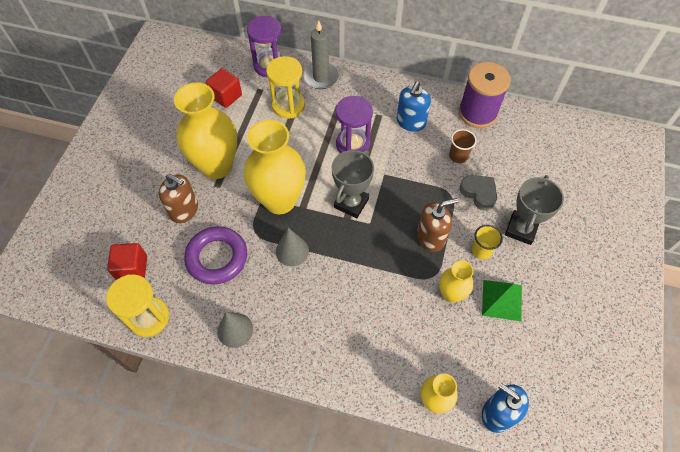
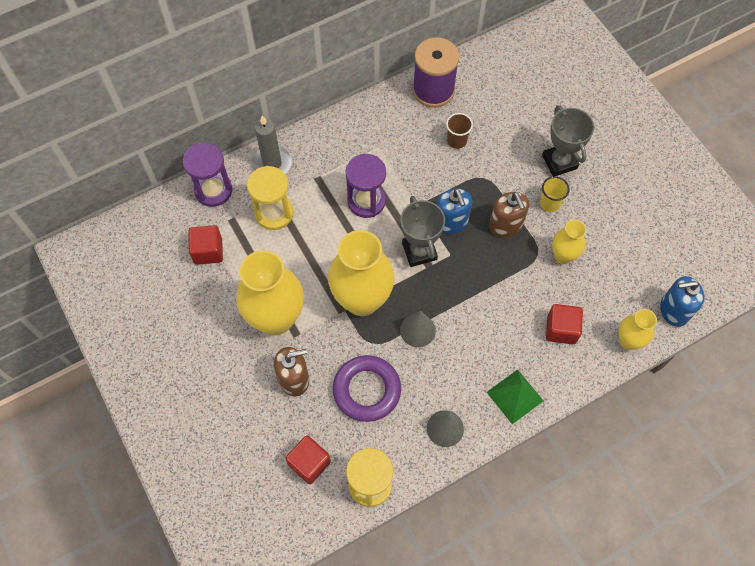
camera: 45 degrees left, 5 degrees up
blue soap dispenser [397,81,431,131] -> blue soap dispenser moved to [436,188,472,234]
brown soap dispenser [417,198,458,252] -> brown soap dispenser turned 135 degrees clockwise [489,192,529,238]
grey heart [459,175,497,211] -> none
green pyramid [482,280,522,321] -> green pyramid moved to [487,369,543,424]
none -> red cube [546,304,583,344]

